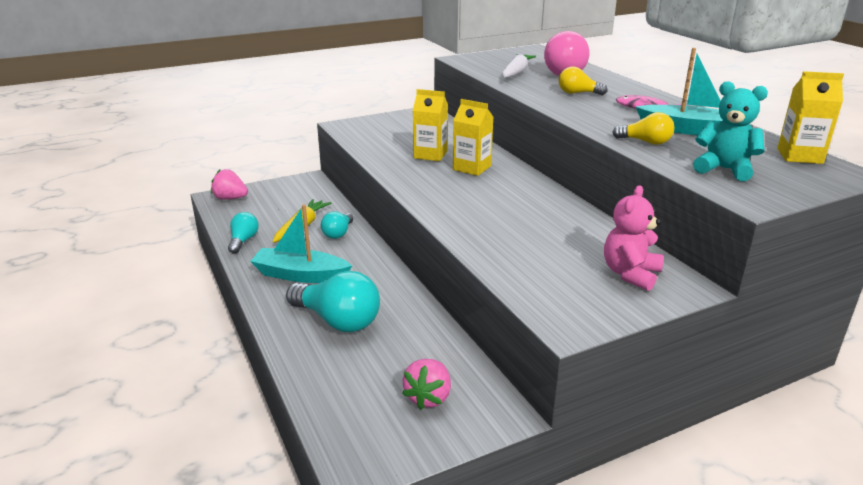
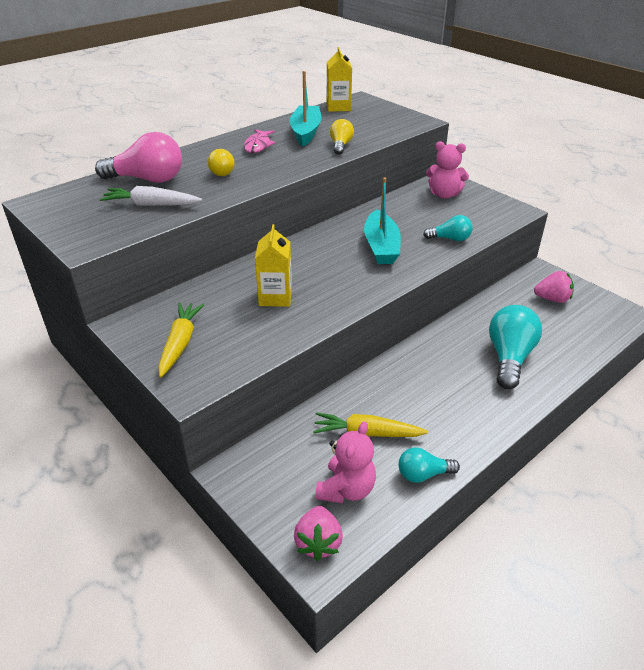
camera: 105 degrees left, 10 degrees up
turquoise boat [250,204,352,283] -> turquoise boat moved to [364,178,401,264]
turquoise light bulb [321,212,354,239] -> turquoise light bulb moved to [423,215,473,241]
yellow carton [453,99,493,176] -> none
turquoise teddy bear [693,81,768,182] -> none
none -> yellow carrot [158,303,204,378]
none -> pink teddy bear [315,421,376,503]

